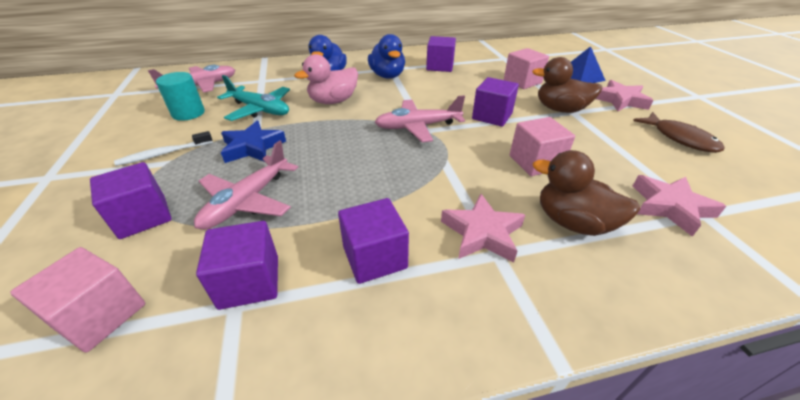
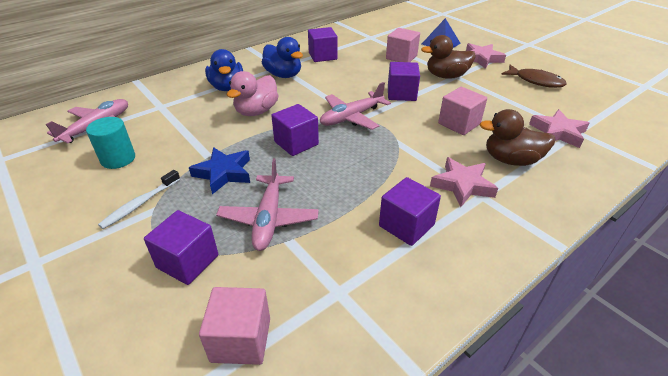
camera: 25 degrees left, 0 degrees up
purple cube [196,221,278,310] -> purple cube moved to [271,104,319,156]
turquoise plane [217,75,290,121] -> none

